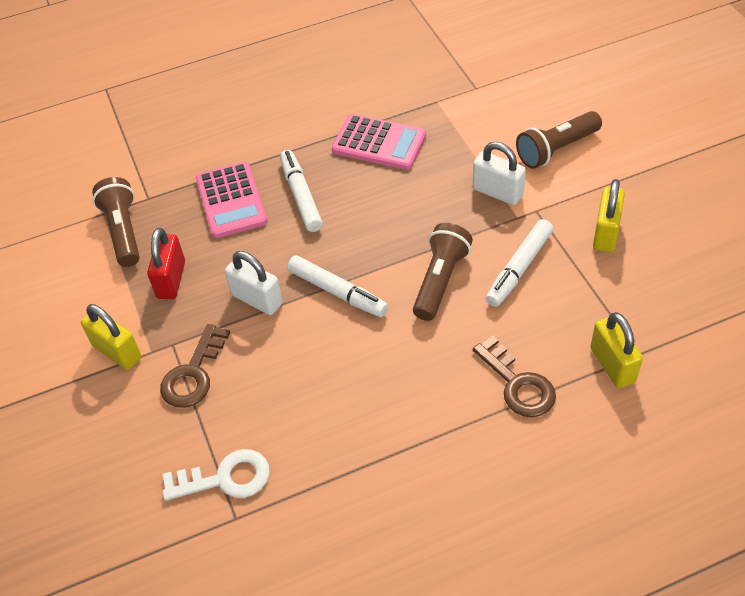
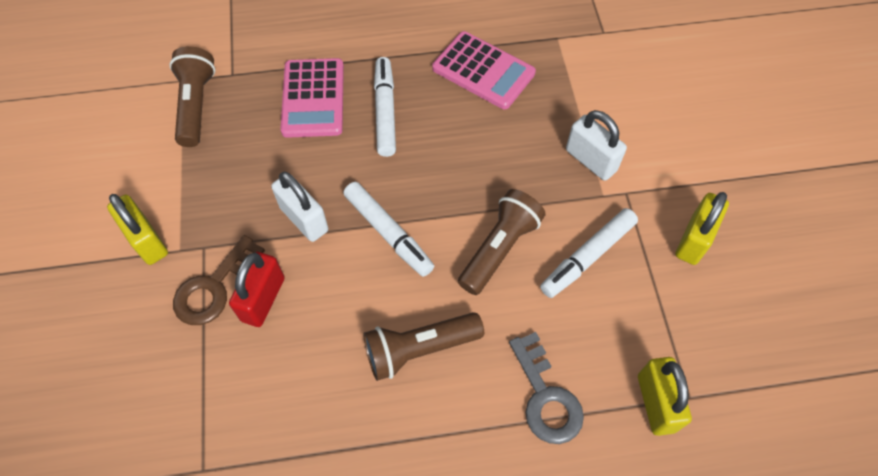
camera: 10 degrees right, 10 degrees up
red padlock [147,228,185,299] -> red padlock moved to [229,252,285,327]
white key [162,449,270,501] -> none
brown key [473,336,556,417] -> grey key [509,332,584,444]
brown flashlight [516,111,602,169] -> brown flashlight moved to [363,312,484,381]

